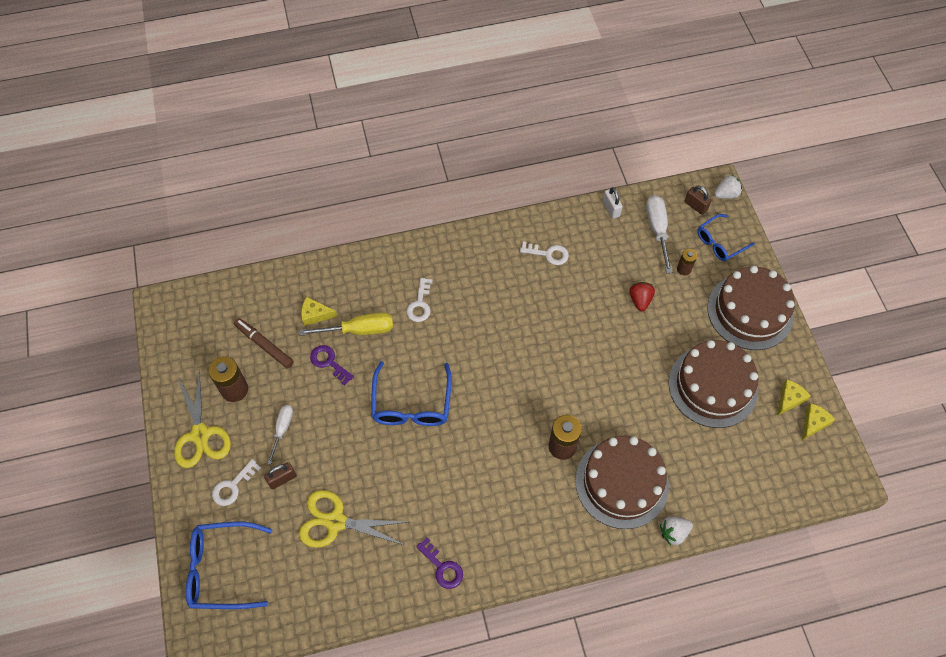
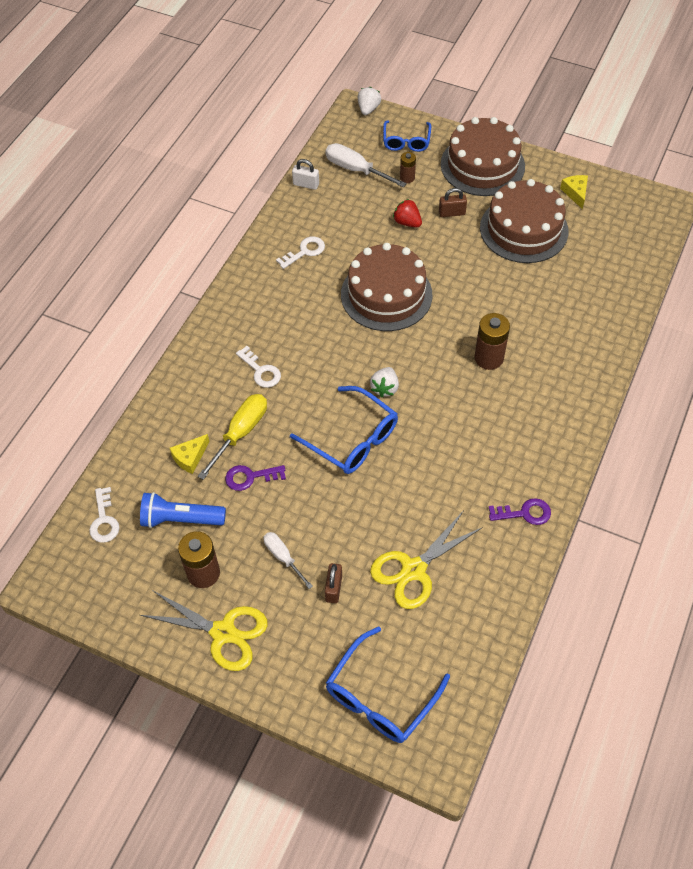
camera: 50 degrees left, 5 degrees down
white key [212,459,261,506] -> white key moved to [89,487,119,543]
brown marker [234,318,294,369] -> blue flashlight [140,492,226,528]
brown cake [575,436,669,529] -> brown cake moved to [341,243,432,331]
white strawberry [660,516,693,545] -> white strawberry moved to [370,367,399,397]
brown padlock [684,186,711,215] -> brown padlock moved to [439,188,467,217]
yellow cheese [802,403,836,440] -> none

